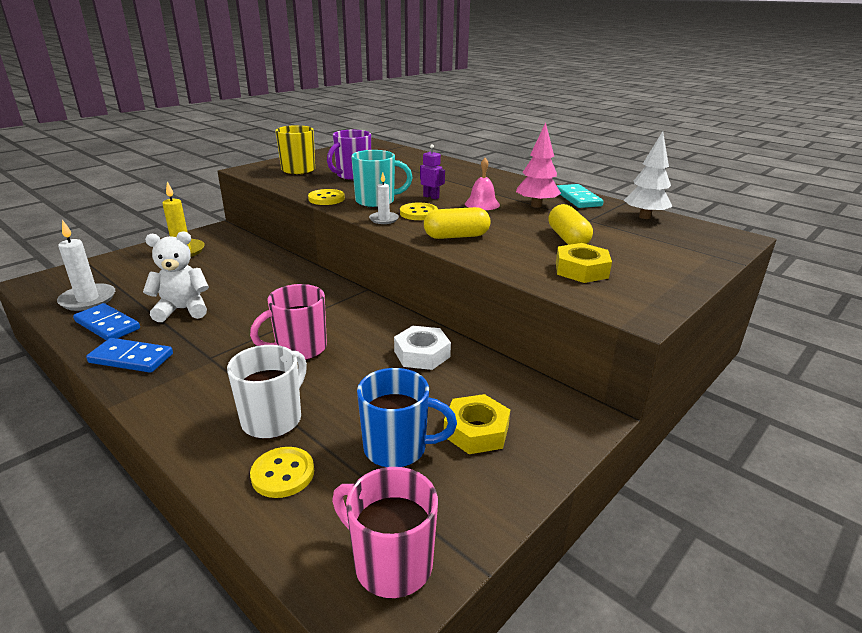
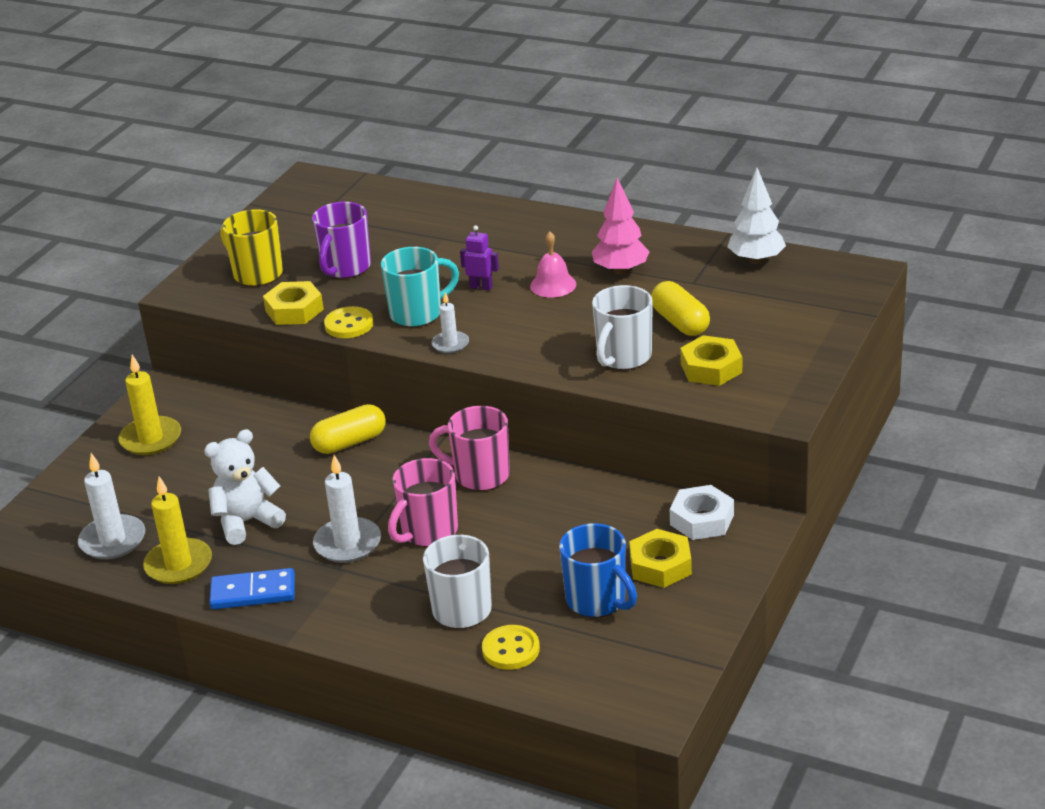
camera: 15 degrees left, 5 degrees up
blue domino [73,303,140,340] -> yellow candle [143,476,212,584]
pink mug [332,467,438,598] -> pink mug moved to [429,406,510,491]
blue mug [357,368,457,467] -> blue mug turned 60 degrees clockwise [559,523,637,618]
white nut [394,326,451,370] -> white nut moved to [670,485,734,540]
yellow button [400,202,438,220] -> none
yellow capsule [424,207,491,239] -> yellow capsule moved to [310,404,386,454]
turquoise domino [557,184,603,208] -> none
none -> yellow nut [263,281,324,325]
none -> white candle [313,455,381,563]
none -> white mug [592,285,653,370]

